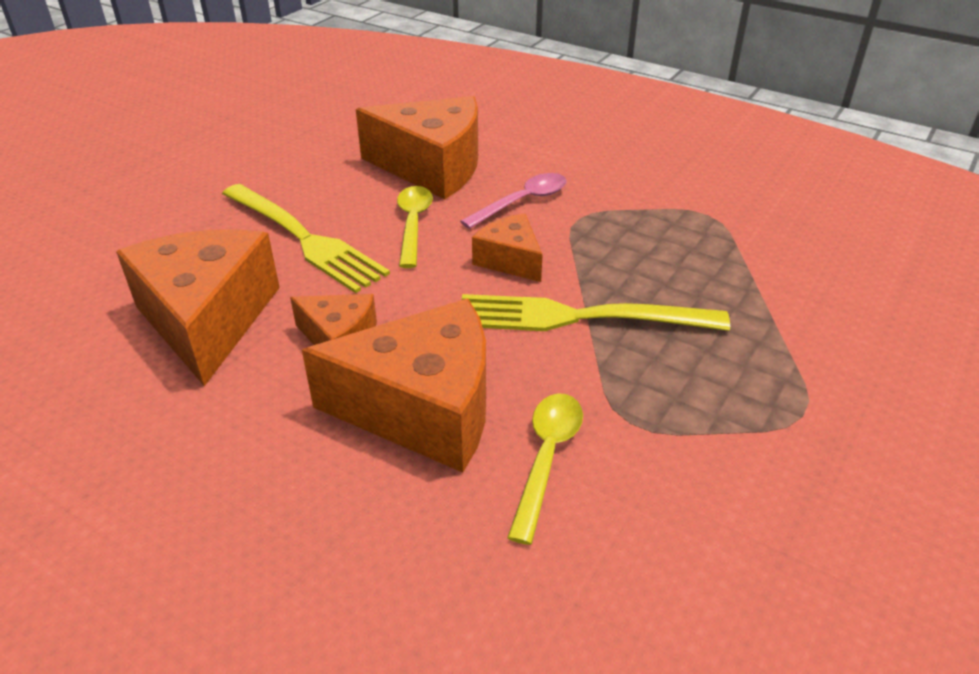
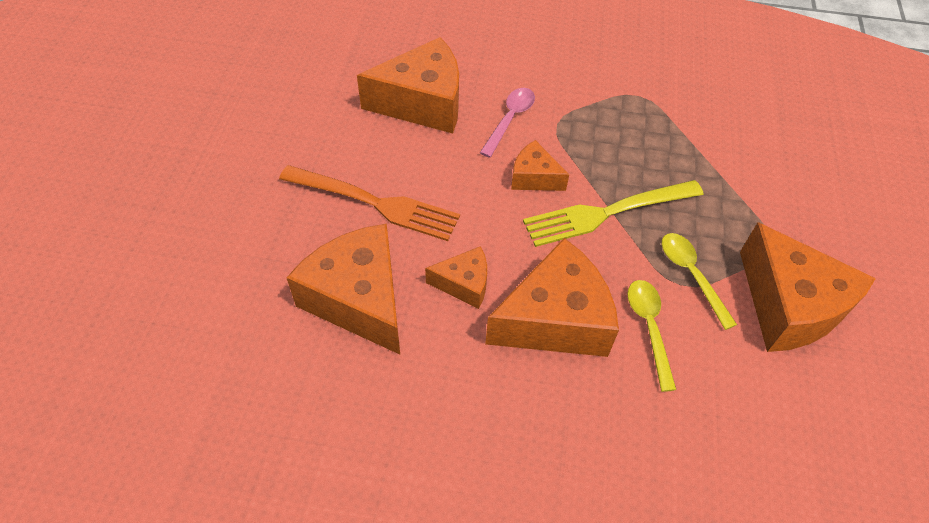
camera: 25 degrees left, 15 degrees up
yellow fork [222,184,390,293] -> orange fork [279,165,460,241]
yellow spoon [397,186,433,268] -> yellow spoon moved to [662,233,737,330]
none -> orange cheese [740,222,876,352]

